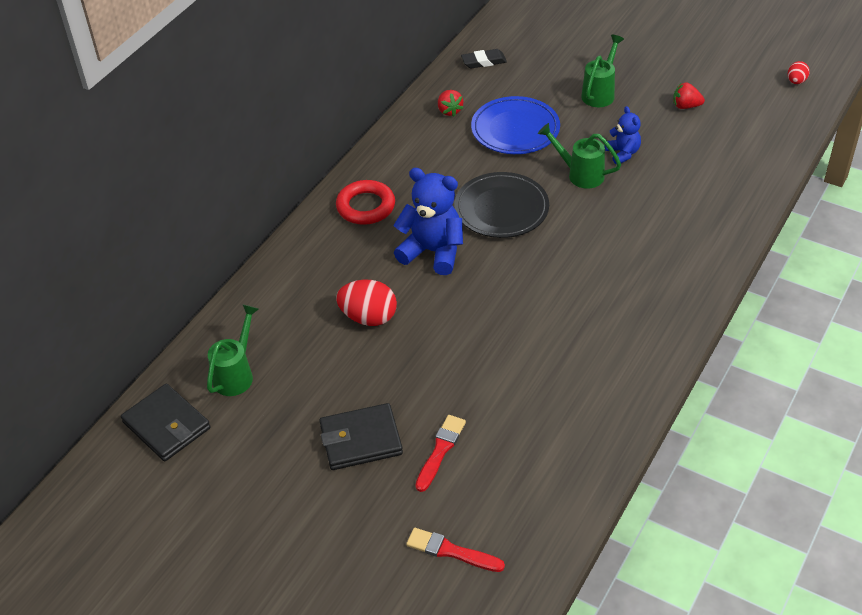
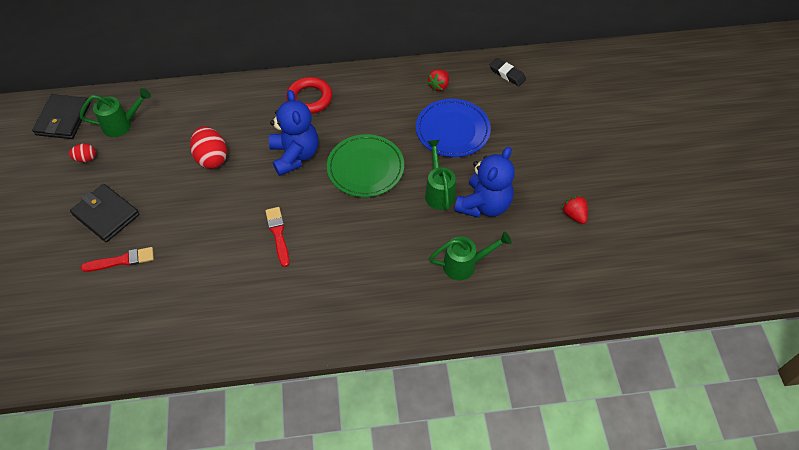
camera: 50 degrees right, 10 degrees up
red brush [406,528,505,572] -> red brush moved to [265,207,289,267]
black plate [454,172,549,238] -> green plate [327,134,404,197]
green watering can [581,35,624,107] -> green watering can moved to [429,231,512,280]
blue teddy bear [605,106,641,165] -> blue teddy bear [454,147,515,218], size x1.79
red egg [788,61,810,84] -> red egg moved to [69,143,96,162]

